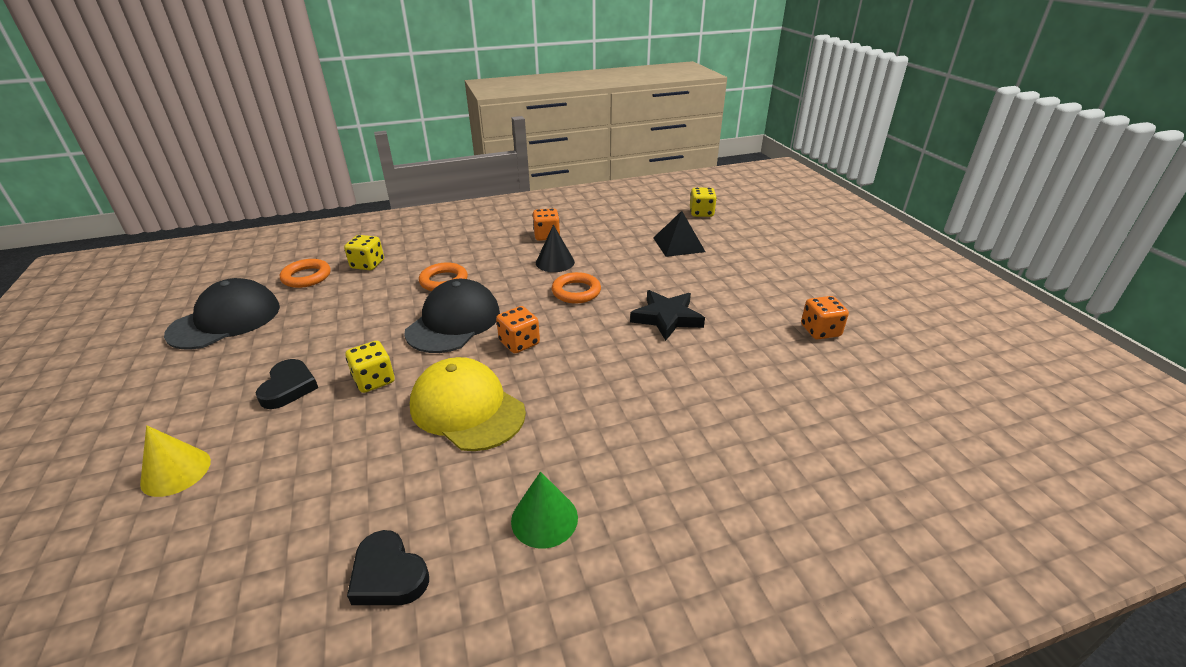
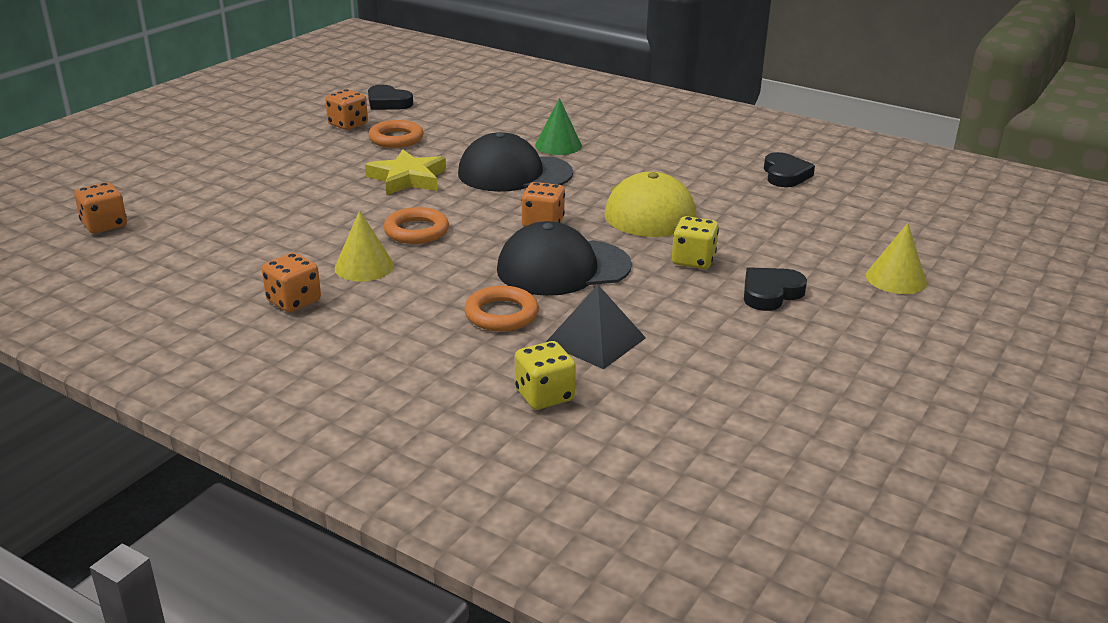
camera: 130 degrees left, 5 degrees down
black cap [164,278,280,349] -> black cap moved to [458,132,573,192]
orange ring [280,259,331,288] -> orange ring moved to [368,120,423,148]
green cone [511,472,578,549] -> green cone moved to [535,98,582,155]
black cone [536,225,575,272] -> yellow cone [335,210,394,282]
black star [630,290,705,341] -> yellow star [365,149,446,195]
black pyramid [653,211,705,257] -> black pyramid moved to [546,285,646,369]
yellow dice [690,188,717,217] -> orange dice [74,182,127,234]
none -> black heart [368,85,413,110]

